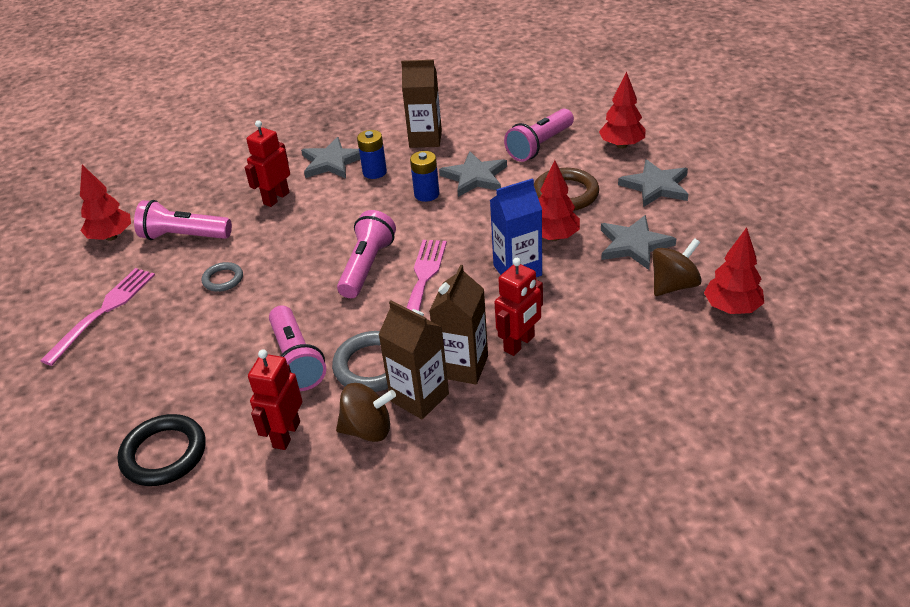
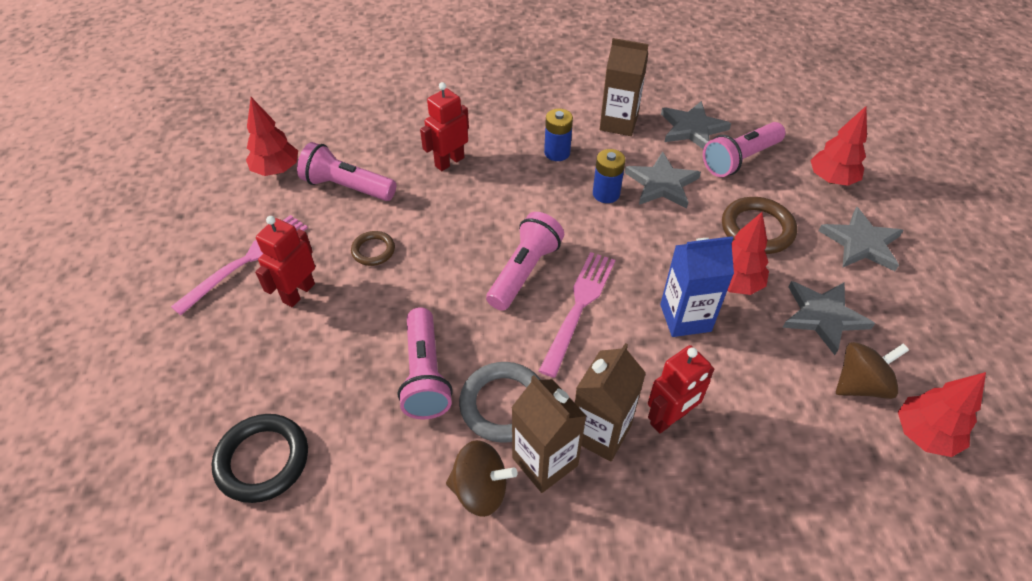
camera: 10 degrees right, 10 degrees up
grey ring [202,262,243,292] -> brown ring [351,231,395,266]
red robot [248,349,302,450] -> red robot moved to [255,216,315,307]
grey star [301,137,360,178] -> grey star moved to [661,101,731,149]

